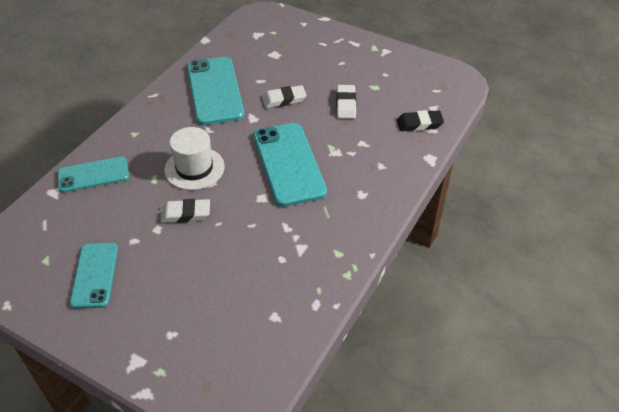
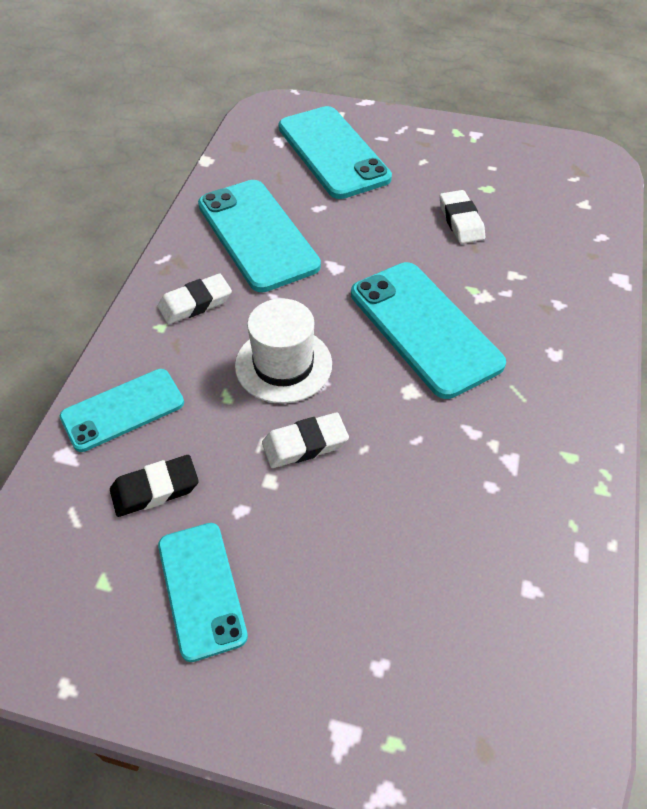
camera: 15 degrees left, 5 degrees up
white eraser [262,85,306,108] -> white eraser moved to [158,274,232,324]
black eraser [397,110,444,131] -> black eraser moved to [110,455,199,517]
none -> turquoise phone [279,106,392,199]

